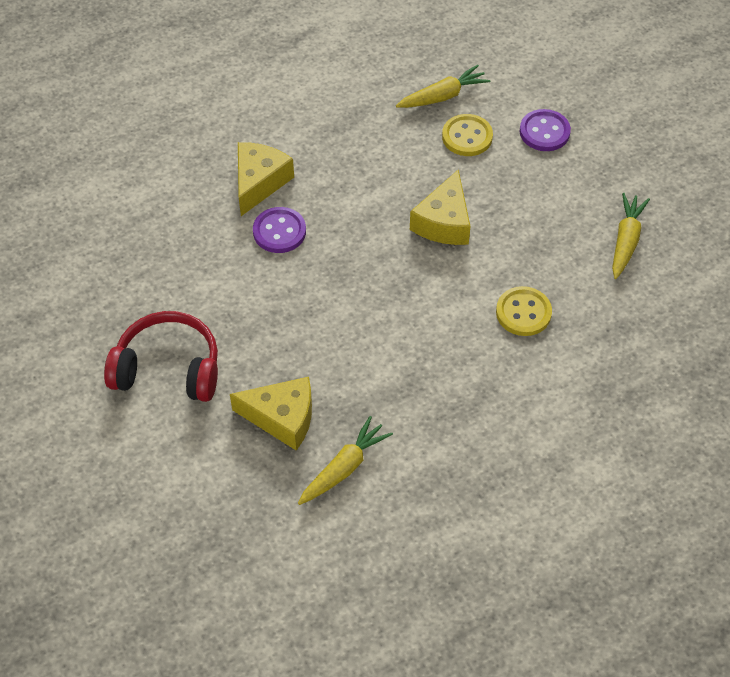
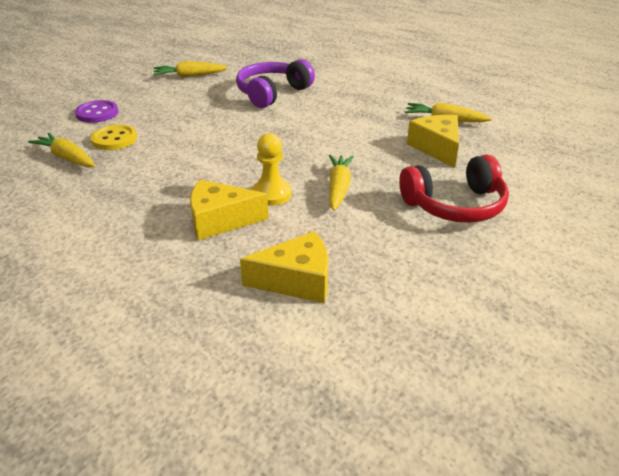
camera: 115 degrees left, 20 degrees down
red headphones [104,311,218,402] -> red headphones turned 90 degrees counterclockwise [399,155,509,223]
purple button [253,207,306,253] -> yellow pawn [252,133,291,206]
yellow cheese [410,169,471,245] -> yellow cheese moved to [240,231,328,303]
yellow button [496,286,552,336] -> purple headphones [236,59,315,108]
none -> yellow carrot [329,155,354,211]

